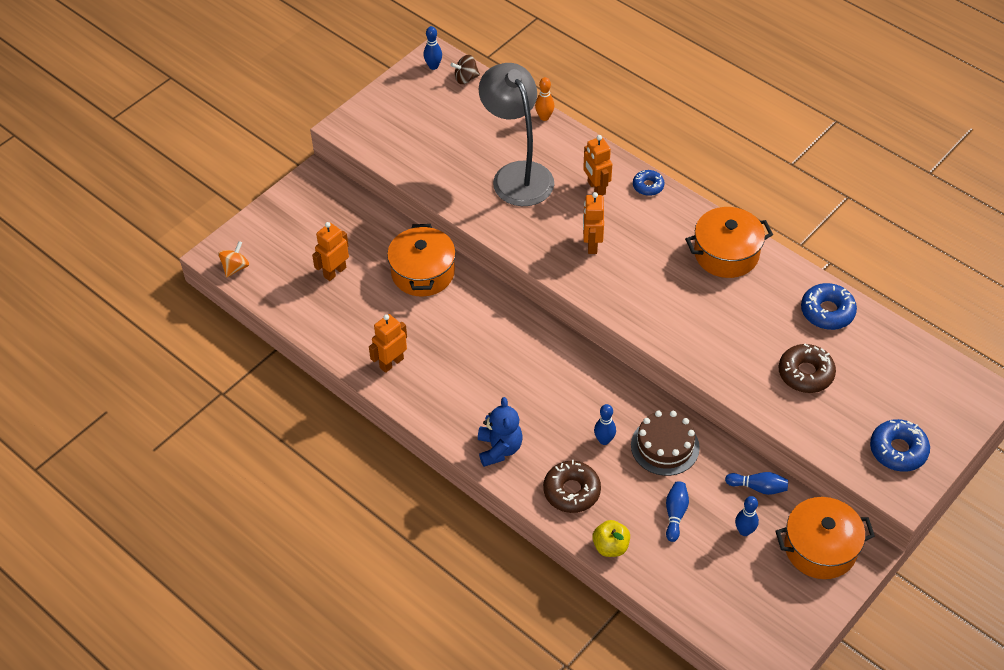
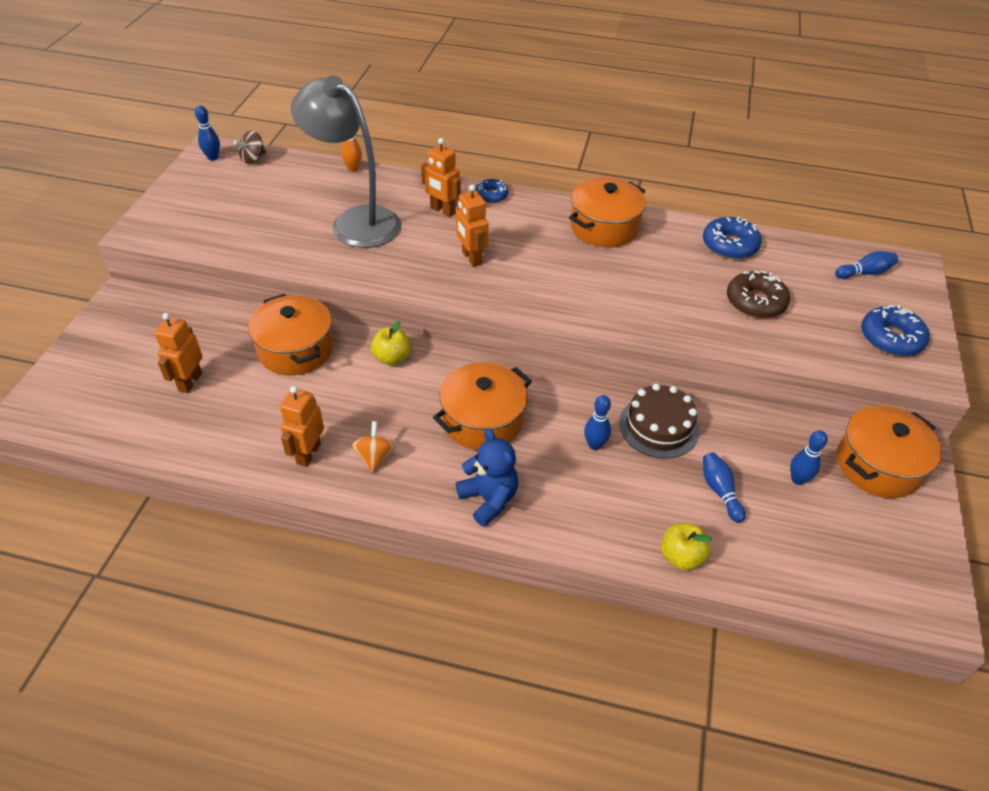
camera: 30 degrees left, 5 degrees down
orange spinning top [218,241,249,277] -> orange spinning top moved to [351,421,395,473]
brown donut [543,460,601,513] -> none
blue bowling pin [725,472,788,495] -> blue bowling pin moved to [835,251,898,279]
none -> yellow apple [371,320,411,366]
none -> orange pot [433,362,532,450]

